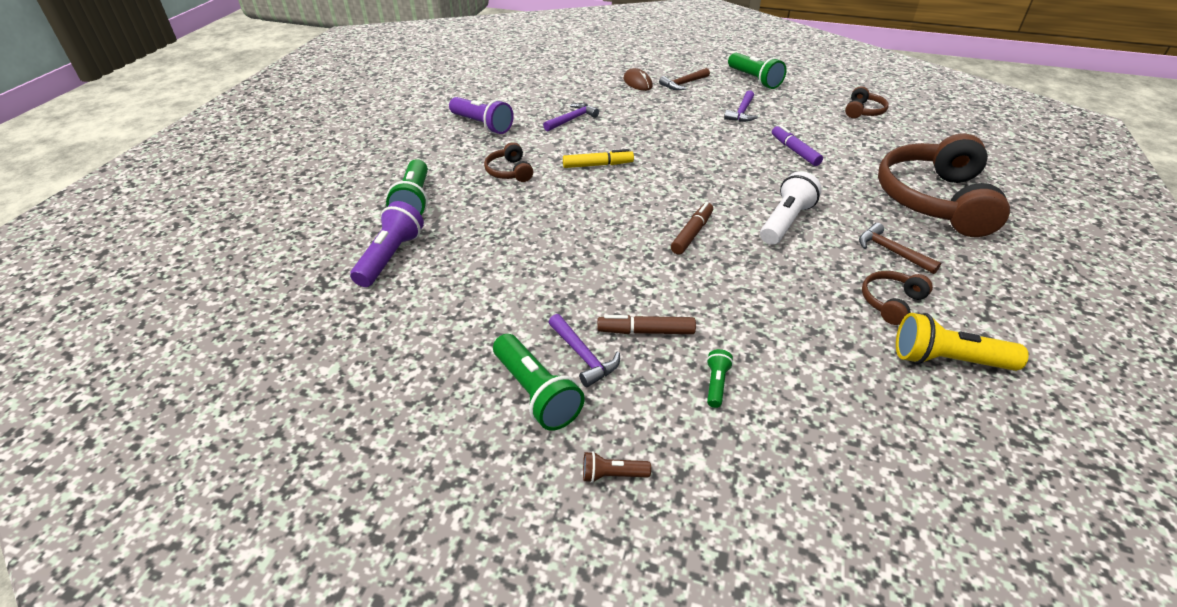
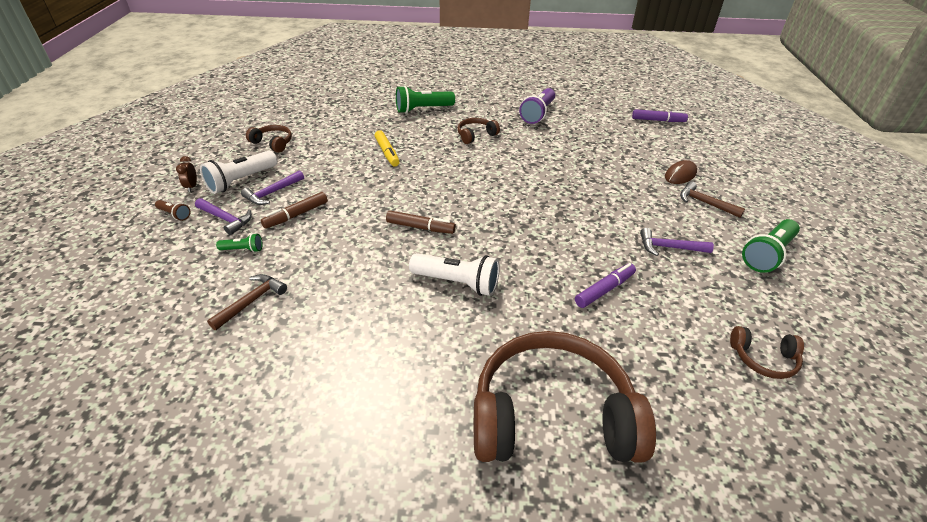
camera: 75 degrees right, 0 degrees up
purple flashlight [350,201,424,287] -> none
green flashlight [493,334,585,431] -> white flashlight [200,151,277,194]
purple hammer [543,103,599,131] -> purple hammer moved to [195,198,252,235]
yellow marker [563,149,634,168] -> yellow marker moved to [374,130,400,167]
brown flashlight [583,451,651,483] -> brown flashlight turned 135 degrees clockwise [155,200,191,221]
brown marker [597,315,696,334] -> brown marker turned 120 degrees counterclockwise [261,192,328,229]
brown hammer [859,223,941,274] -> brown hammer moved to [207,274,287,330]
brown headphones [862,271,933,325] -> brown headphones moved to [246,125,292,153]
yellow flashlight [896,313,1029,371] -> none
none -> brown clock [176,156,197,192]
none -> purple marker [632,109,688,122]

